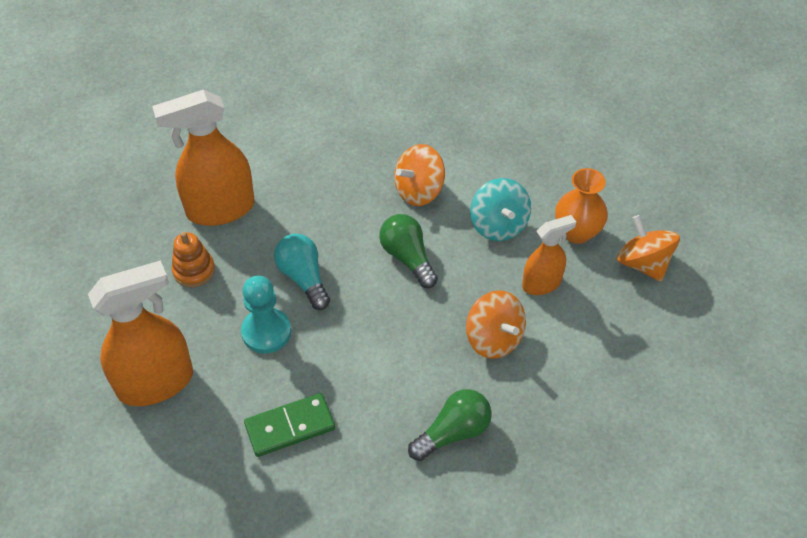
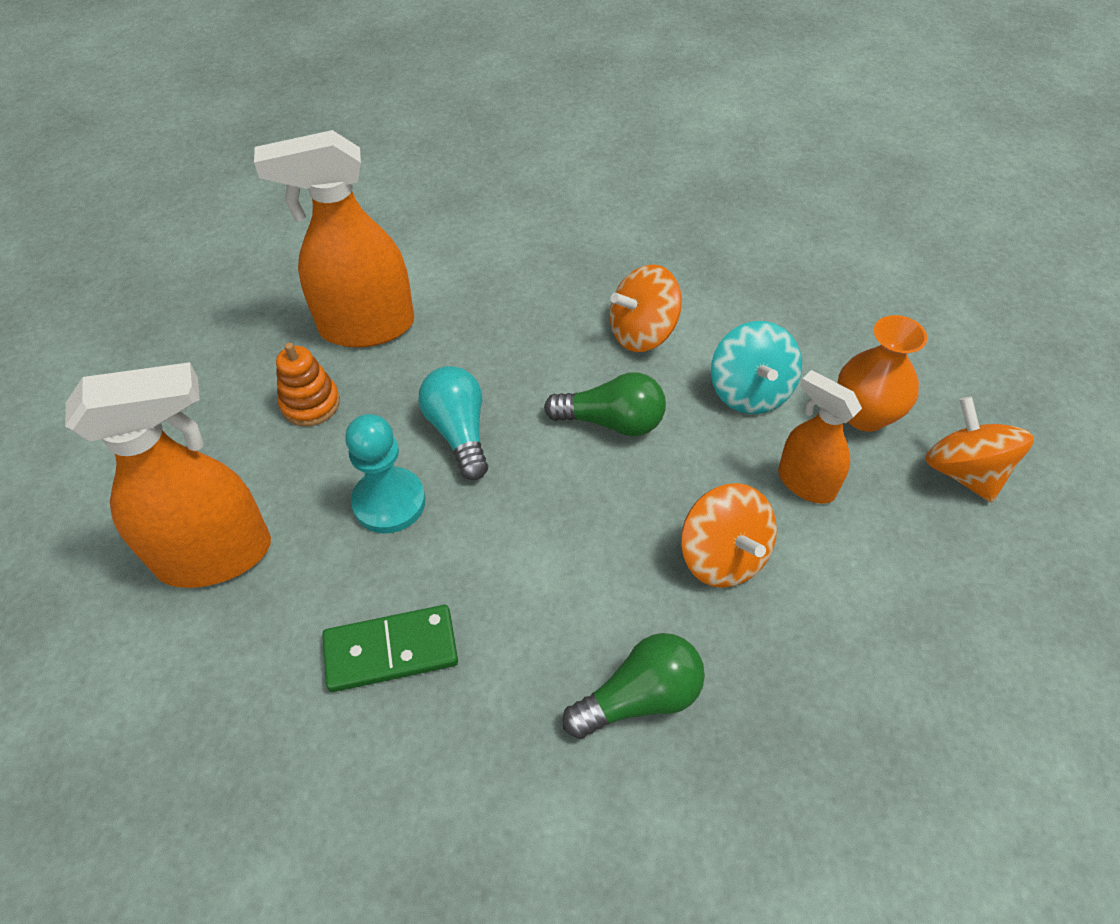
camera: 10 degrees right, 0 degrees up
green light bulb [379,214,438,288] -> green light bulb turned 120 degrees clockwise [544,372,666,437]
orange spray bottle [522,215,576,295] -> orange spray bottle turned 120 degrees counterclockwise [778,370,862,504]

